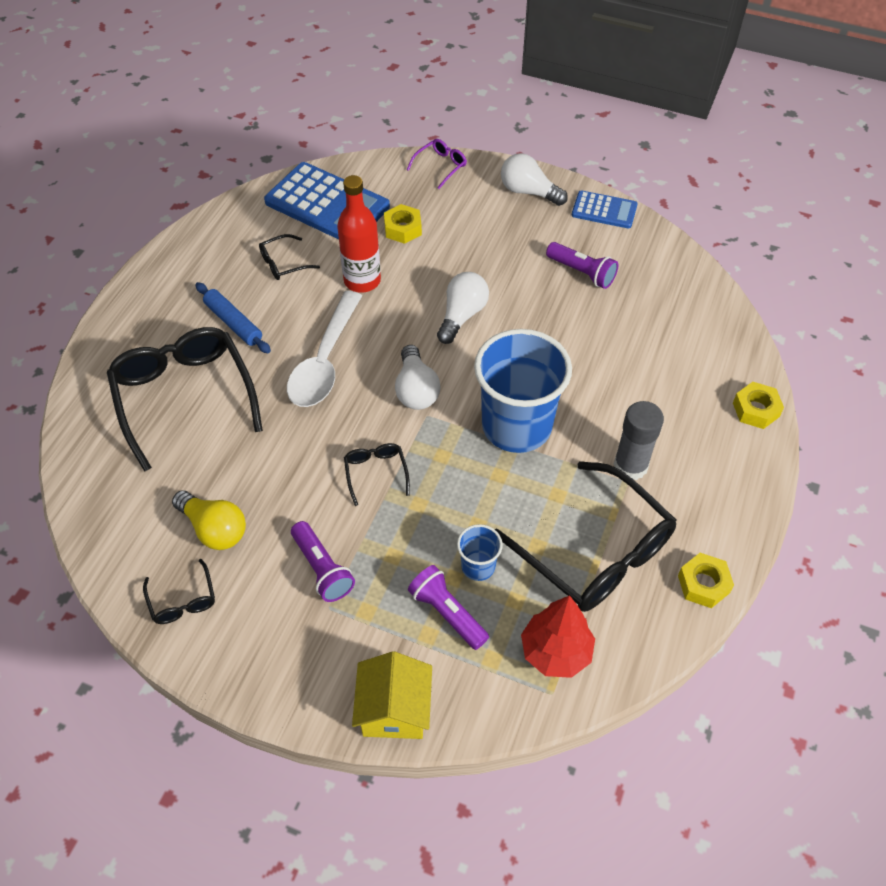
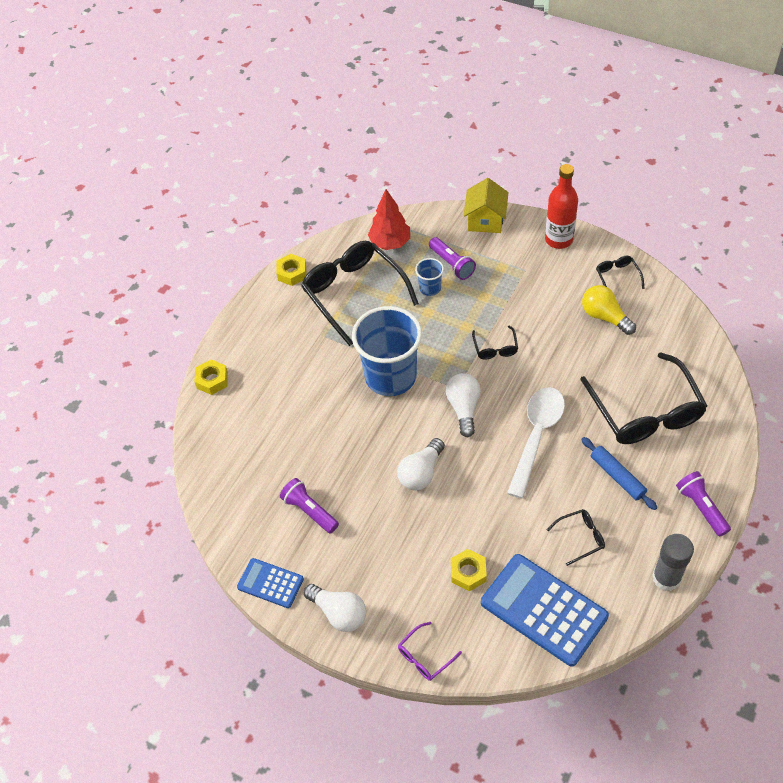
camera: 170 degrees left, 0 degrees up
purple flashlight [291,521,355,602] -> purple flashlight moved to [676,471,731,537]
red bottle [337,175,381,293] -> red bottle moved to [545,164,578,249]
grey glue stick [614,401,664,480] -> grey glue stick moved to [652,534,694,591]

